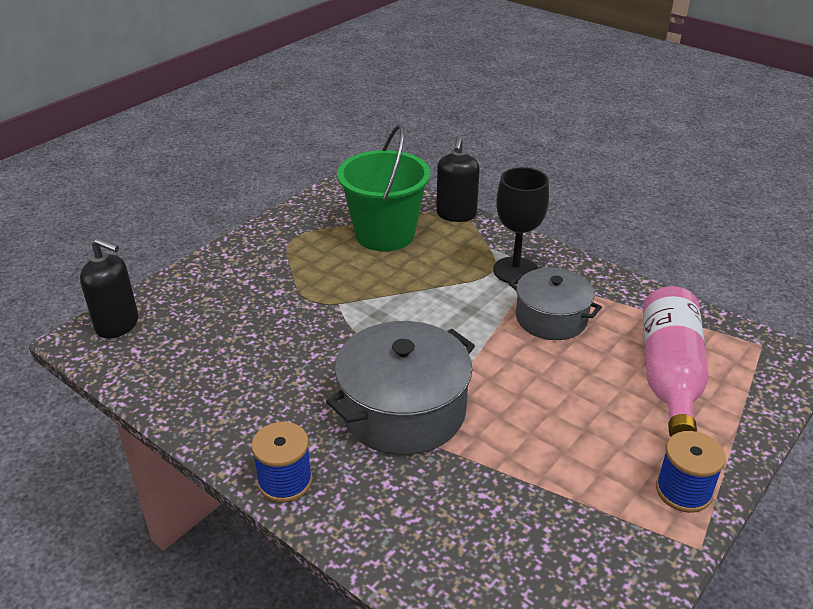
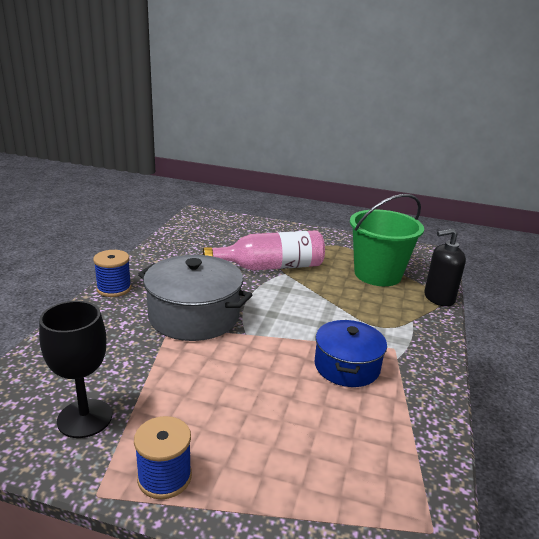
camera: 65 degrees right, 10 degrees down
black soap dispenser [80,238,138,338] -> none
black goblet [493,167,549,284] -> black goblet moved to [39,301,112,438]
grey pot [509,268,602,340] -> blue pot [315,320,387,387]
pink bottle [643,286,709,437] -> pink bottle moved to [203,230,325,271]

